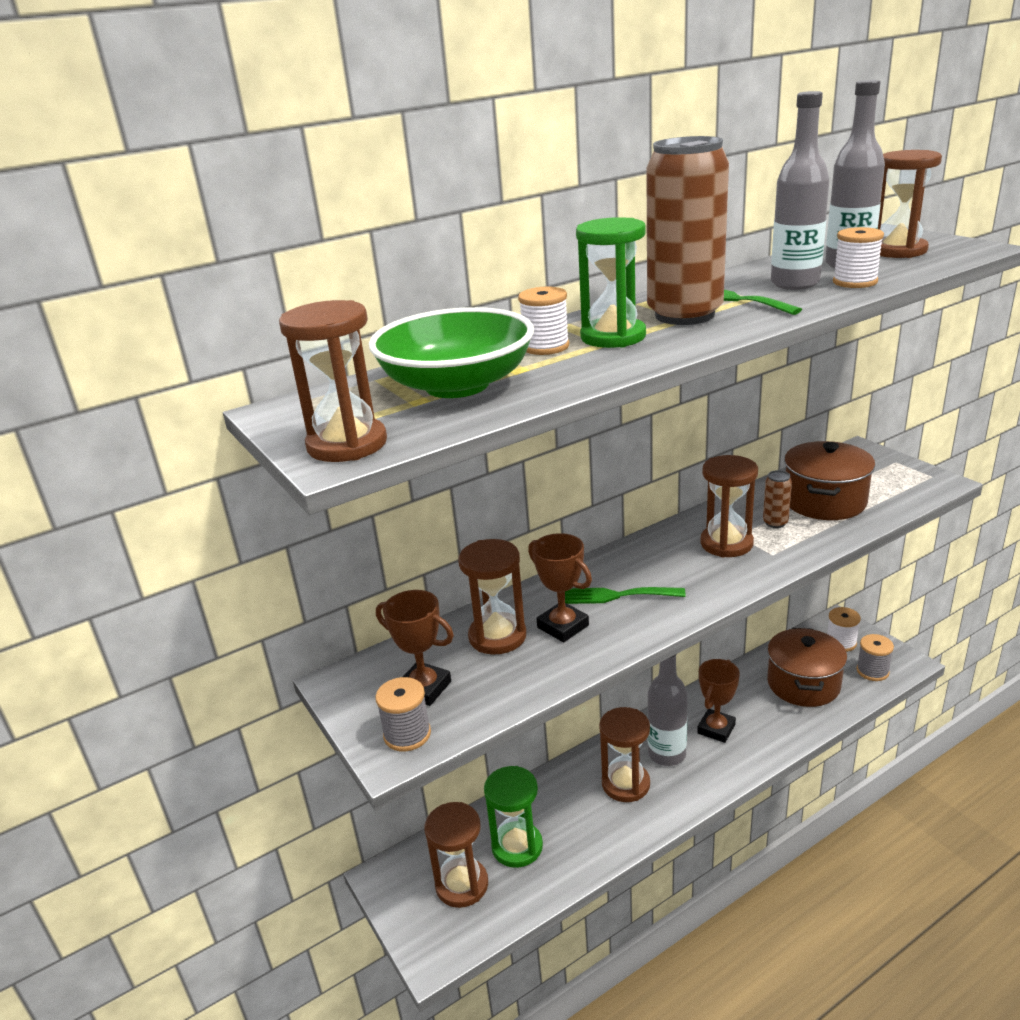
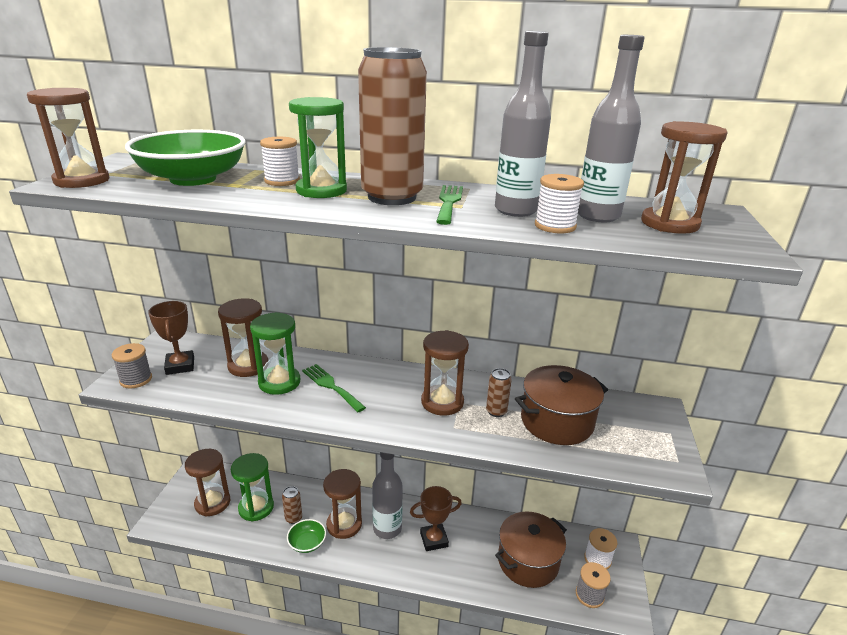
camera: 40 degrees right, 0 degrees up
brown trophy [528,533,592,642] -> green hourglass [250,312,300,395]
none -> brown can [282,486,302,524]
none -> green bowl [287,519,326,553]

